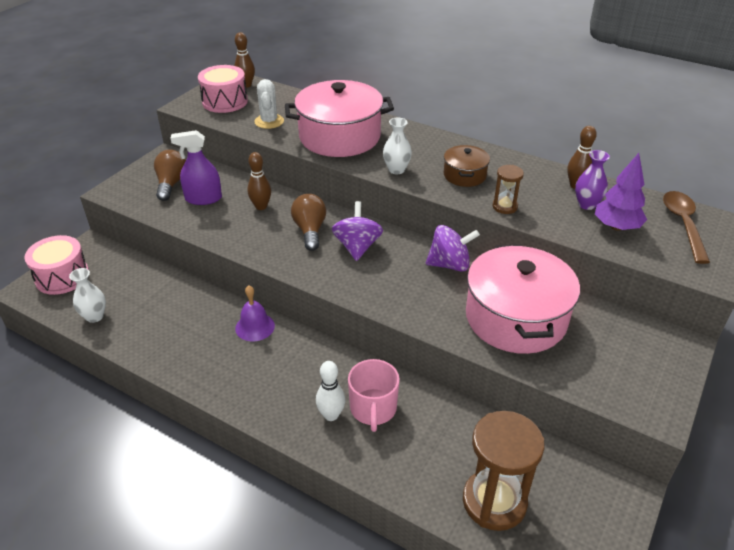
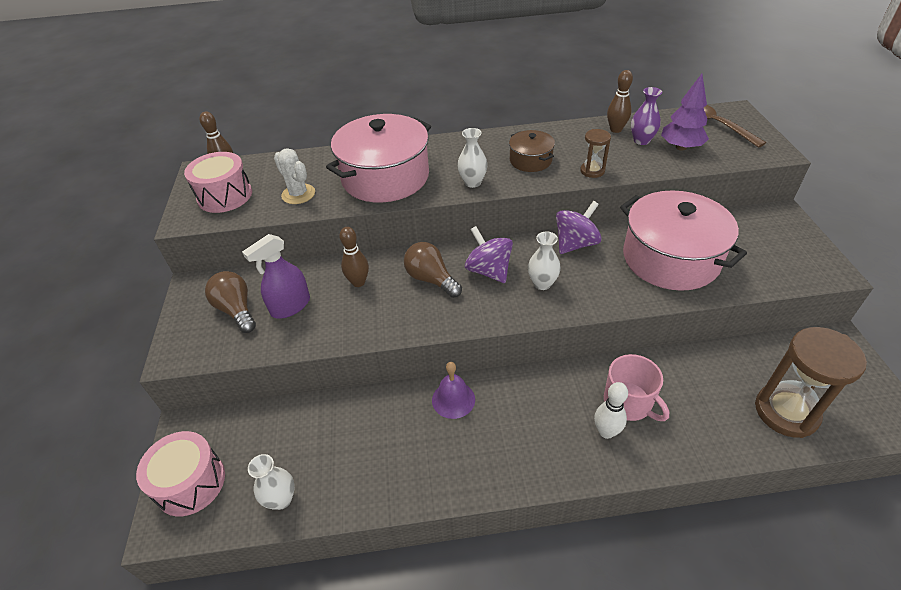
camera: 35 degrees left, 5 degrees up
none -> white vase [528,232,561,290]

